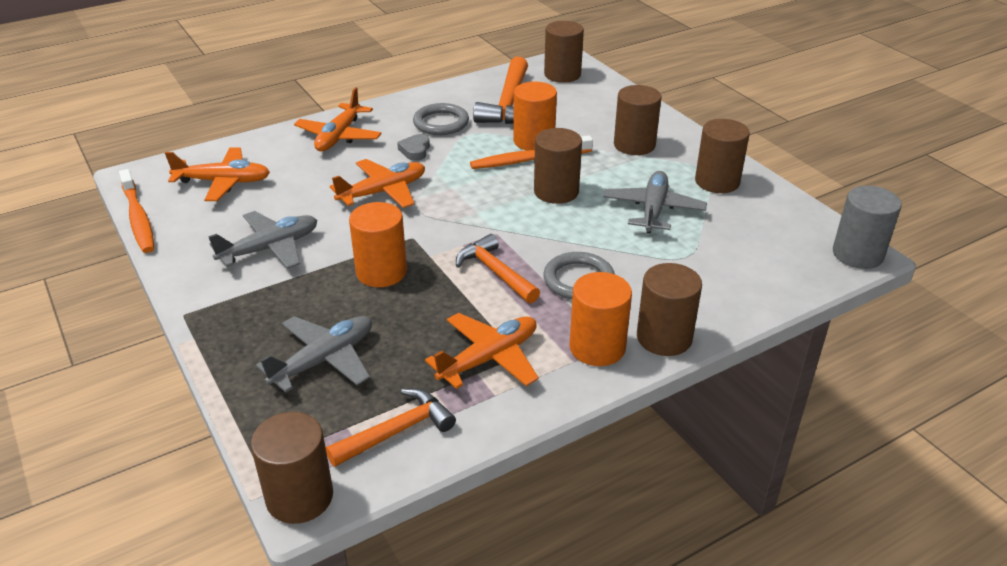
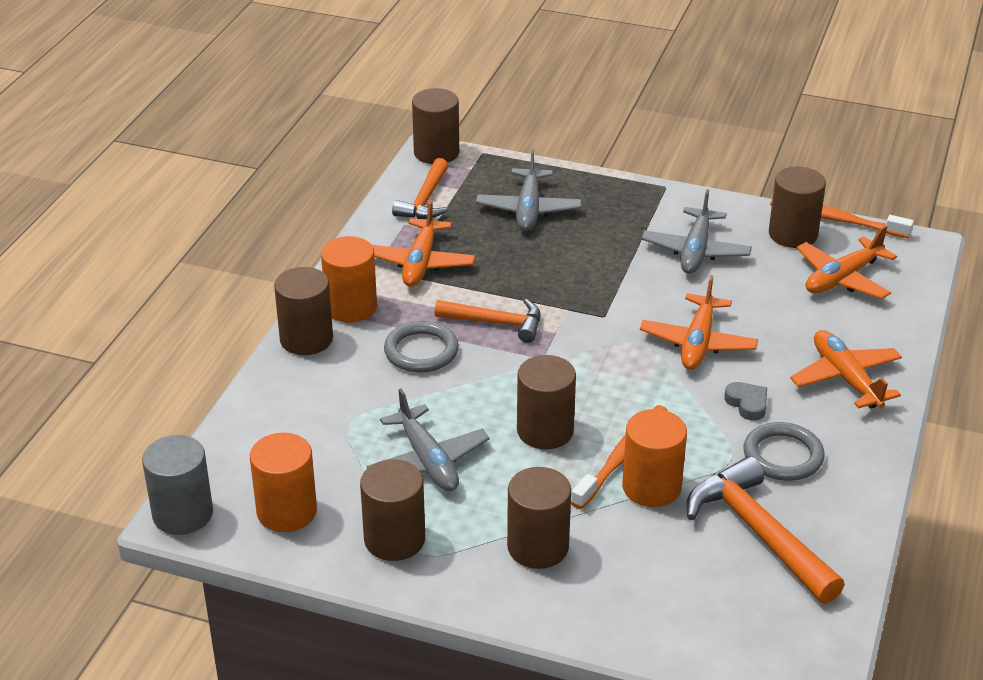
camera: 140 degrees right, 0 degrees up
orange cylinder [349,202,407,287] -> orange cylinder moved to [250,433,317,532]
brown cylinder [544,21,584,83] -> brown cylinder moved to [769,167,826,248]

